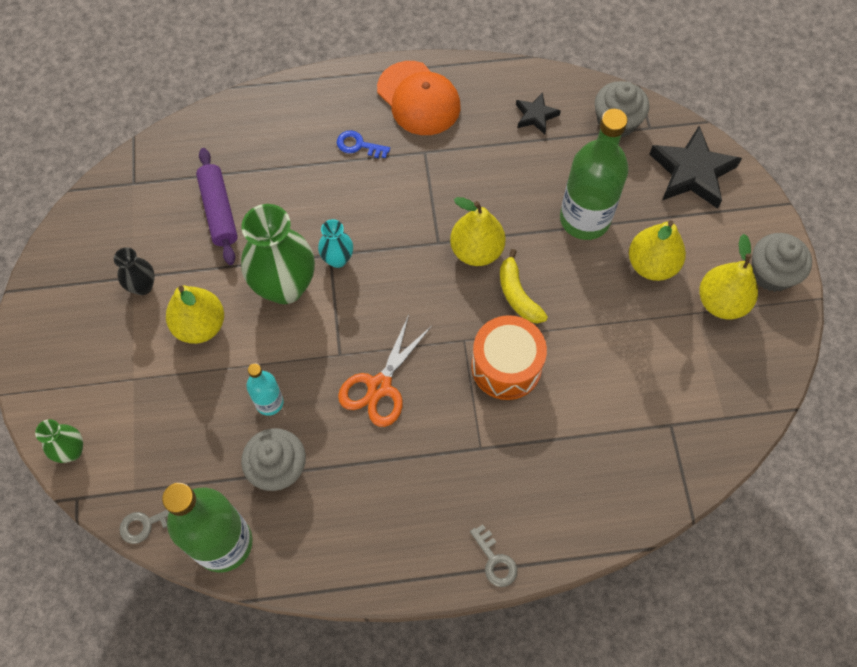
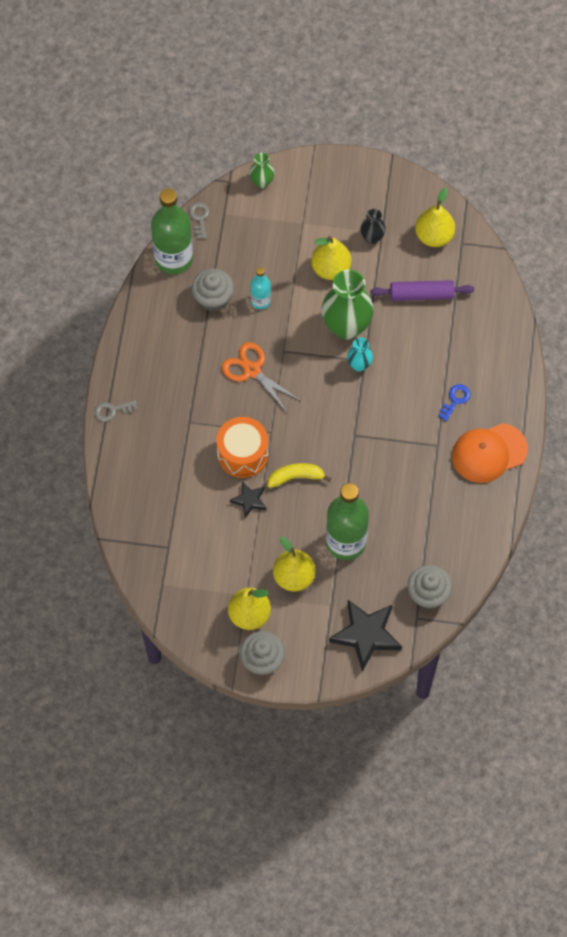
camera: 105 degrees right, 0 degrees up
yellow pear [450,197,506,266] -> yellow pear moved to [415,188,455,247]
black star [516,92,561,134] -> black star moved to [230,482,267,518]

